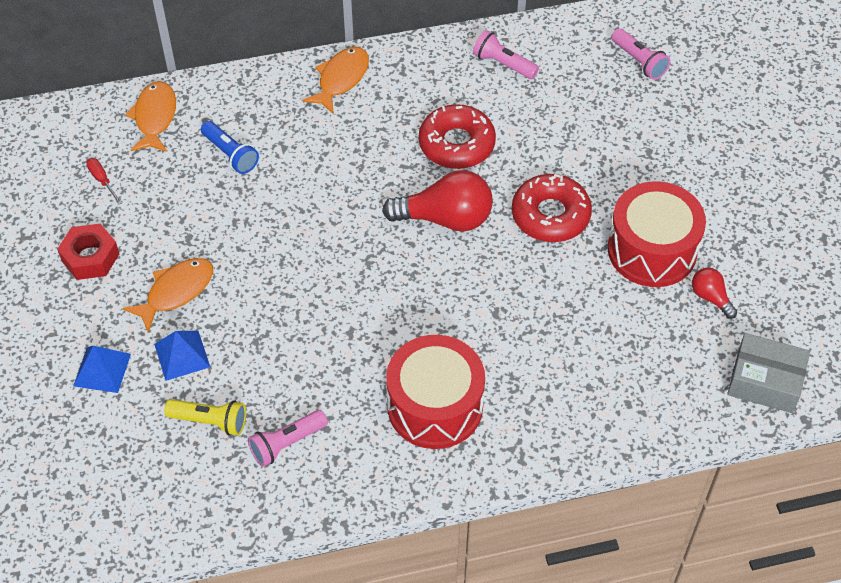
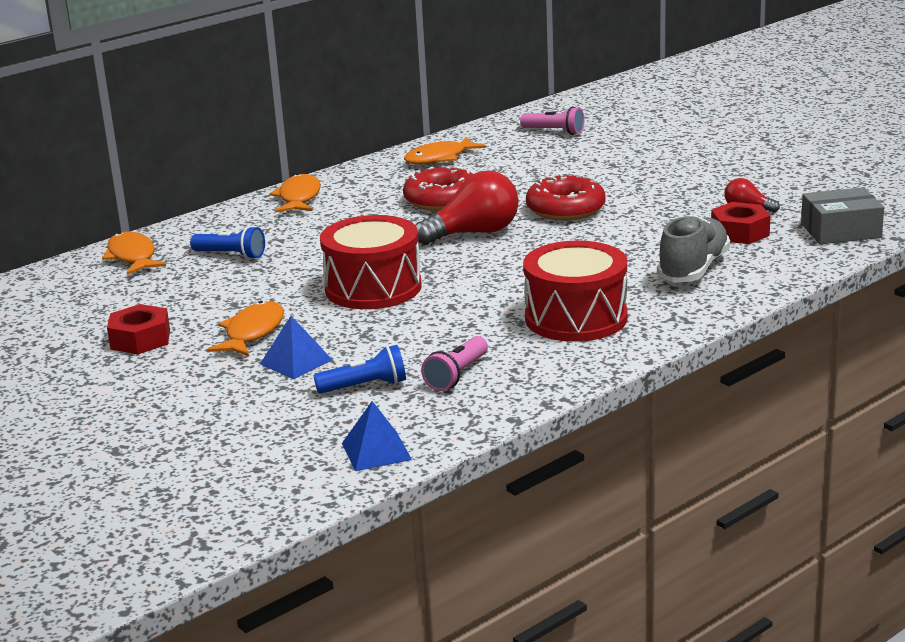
camera: 25 degrees left, 30 degrees down
blue pyramid [73,346,131,393] -> blue pyramid moved to [342,401,412,471]
red screwdriver [86,158,122,205] -> none
yellow flashlight [164,399,246,435] -> blue flashlight [313,345,406,394]
pink flashlight [473,30,539,79] -> orange fish [404,137,486,165]
red drum [608,181,706,287] -> red drum moved to [320,215,421,309]
none -> grey shoe [657,215,730,283]
none -> red nut [711,202,770,244]

